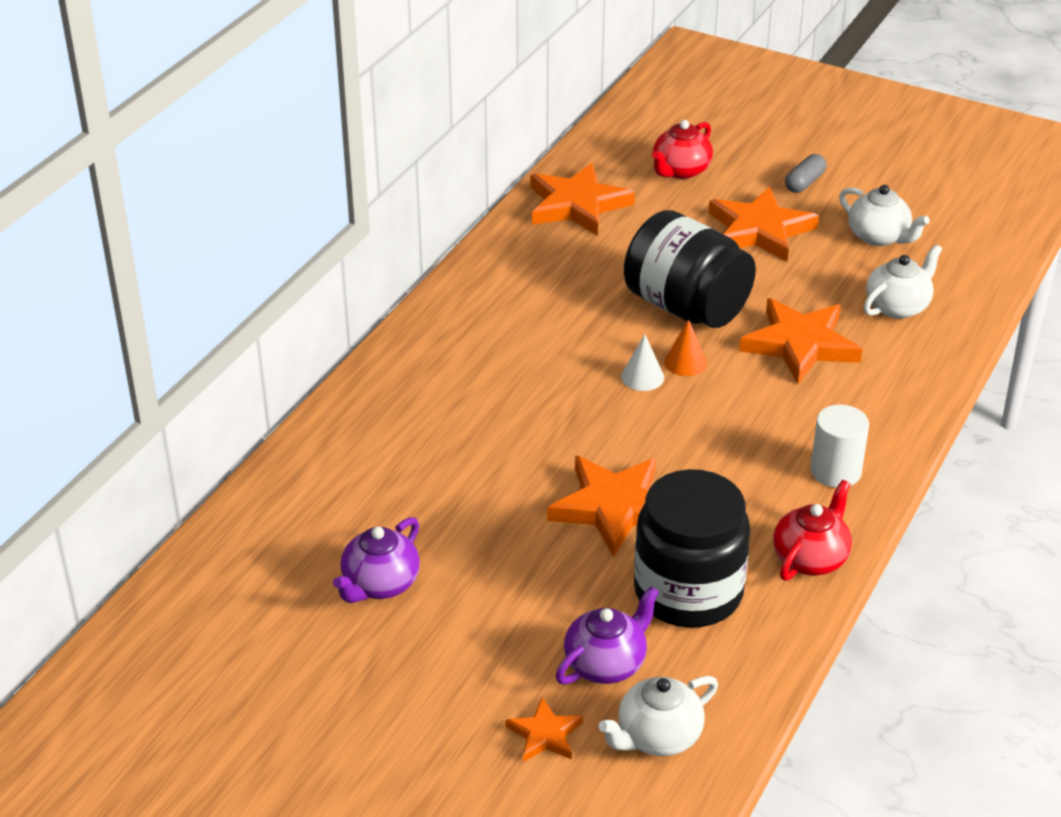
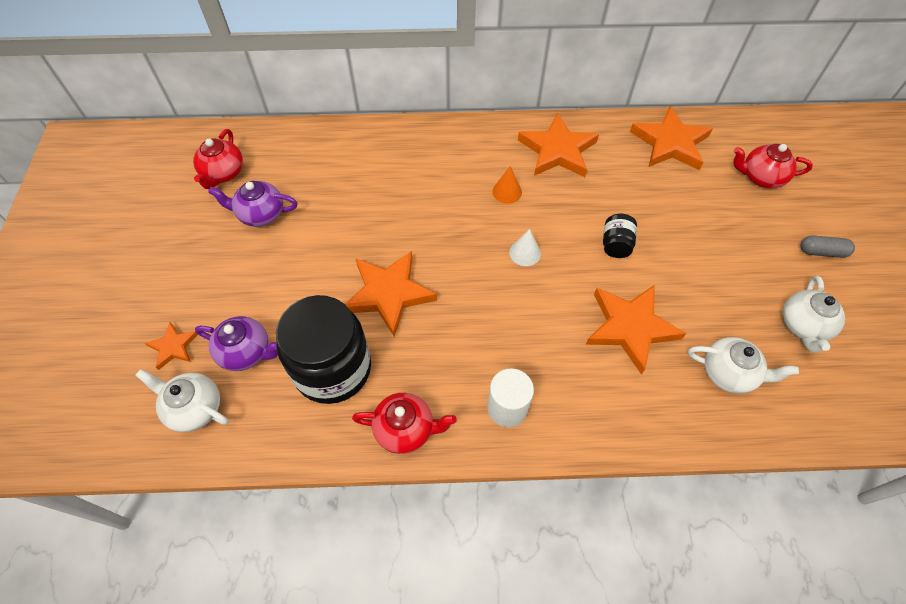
camera: 60 degrees right, 20 degrees up
black jar [624,210,756,328] -> black jar [603,214,637,258], size x0.44
orange cone [664,320,707,376] -> orange cone moved to [492,166,522,204]
orange star [709,187,819,262] -> orange star moved to [518,113,599,177]
none -> red teapot [193,129,243,189]

